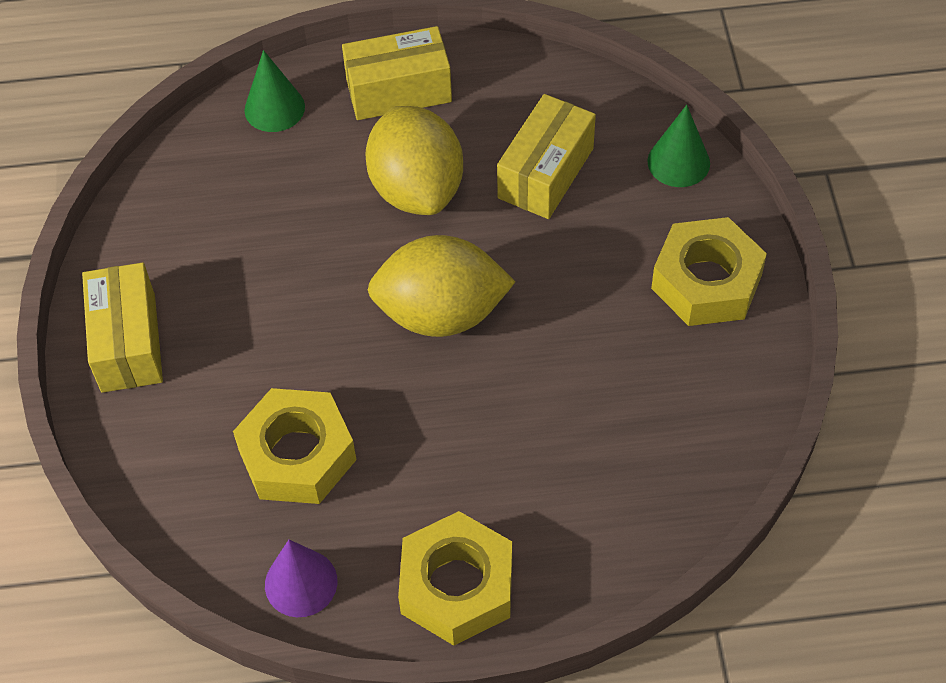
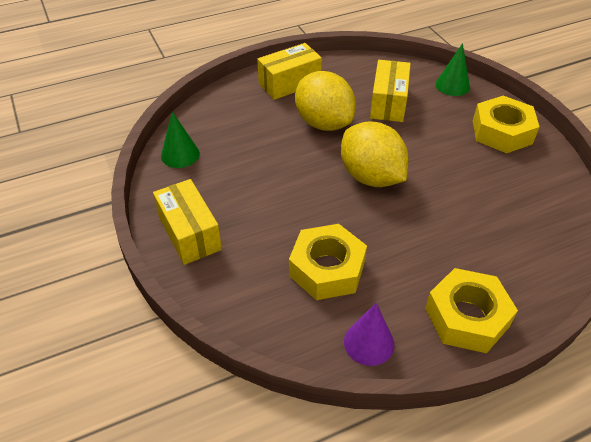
camera: 20 degrees left, 10 degrees down
green cone [244,50,305,132] -> green cone moved to [161,112,200,168]
yellow lemon [368,235,515,337] -> yellow lemon turned 75 degrees clockwise [341,122,409,187]

